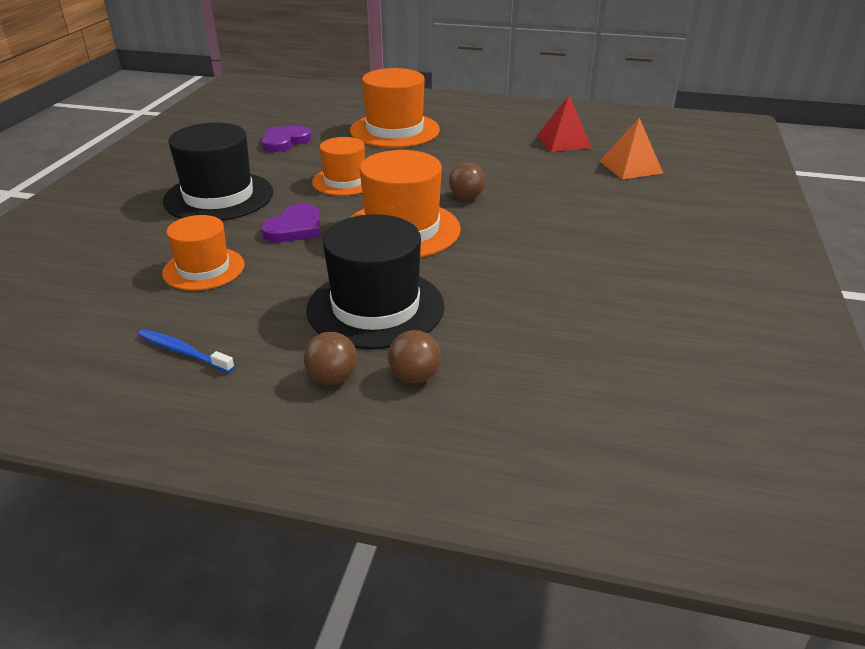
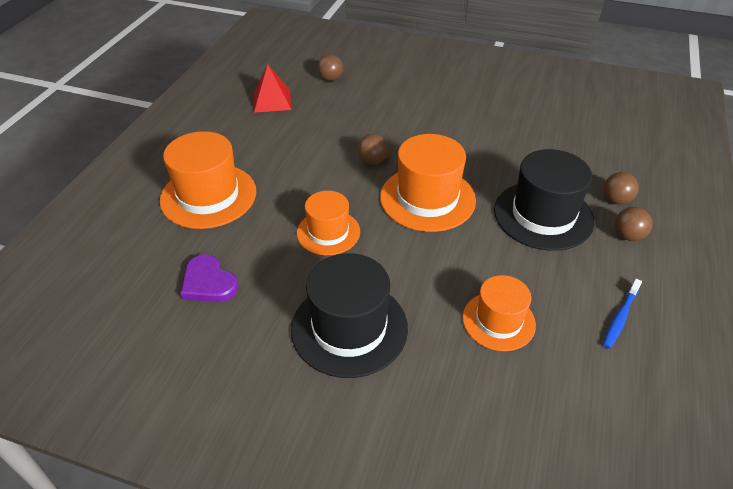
camera: 85 degrees left, 10 degrees up
purple heart [261,204,320,242] -> none
orange pyramid [600,118,663,179] -> brown ball [318,54,343,81]

